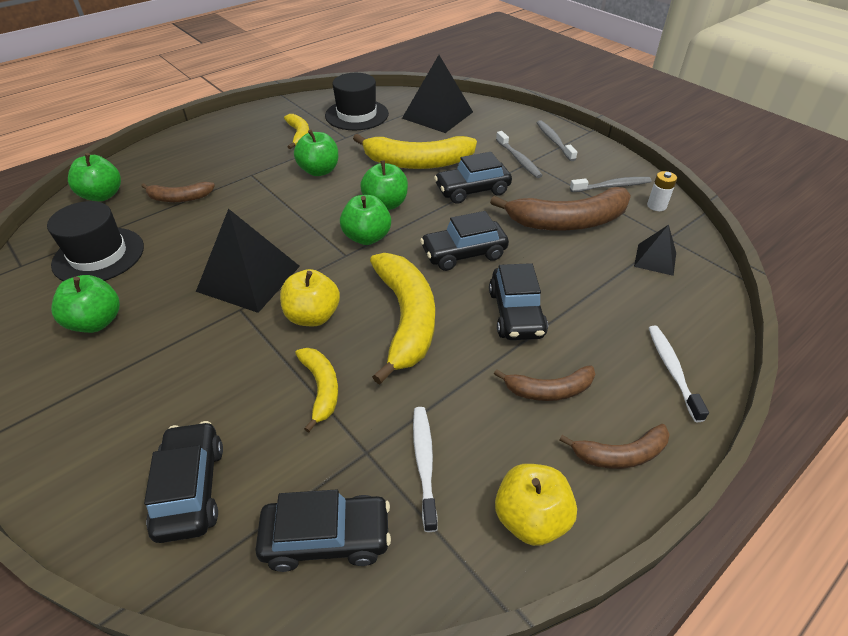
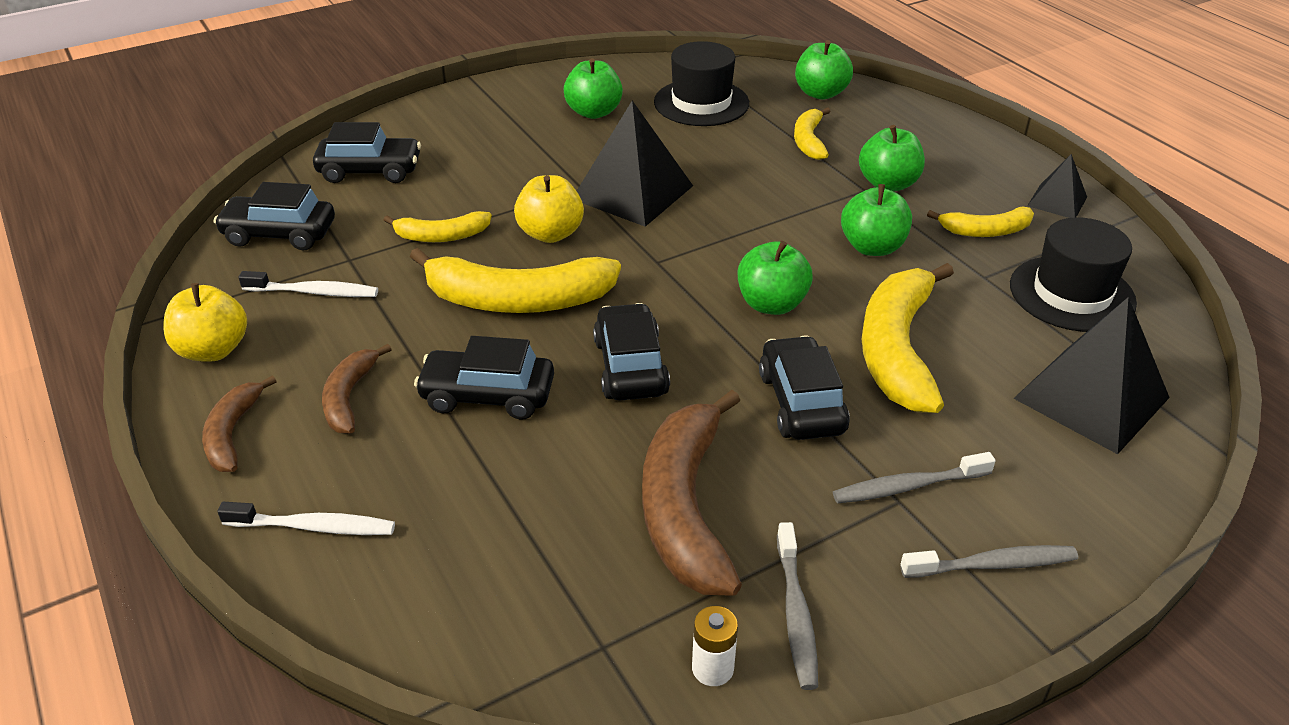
camera: 100 degrees right, 5 degrees down
brown banana [141,182,215,202] -> yellow banana [794,107,831,160]
black car [255,489,391,572] -> black car turned 90 degrees clockwise [214,182,335,250]
green apple [340,195,391,245] -> green apple moved to [859,125,925,191]
black pyramid [634,225,676,276] -> black pyramid moved to [1027,154,1087,218]

